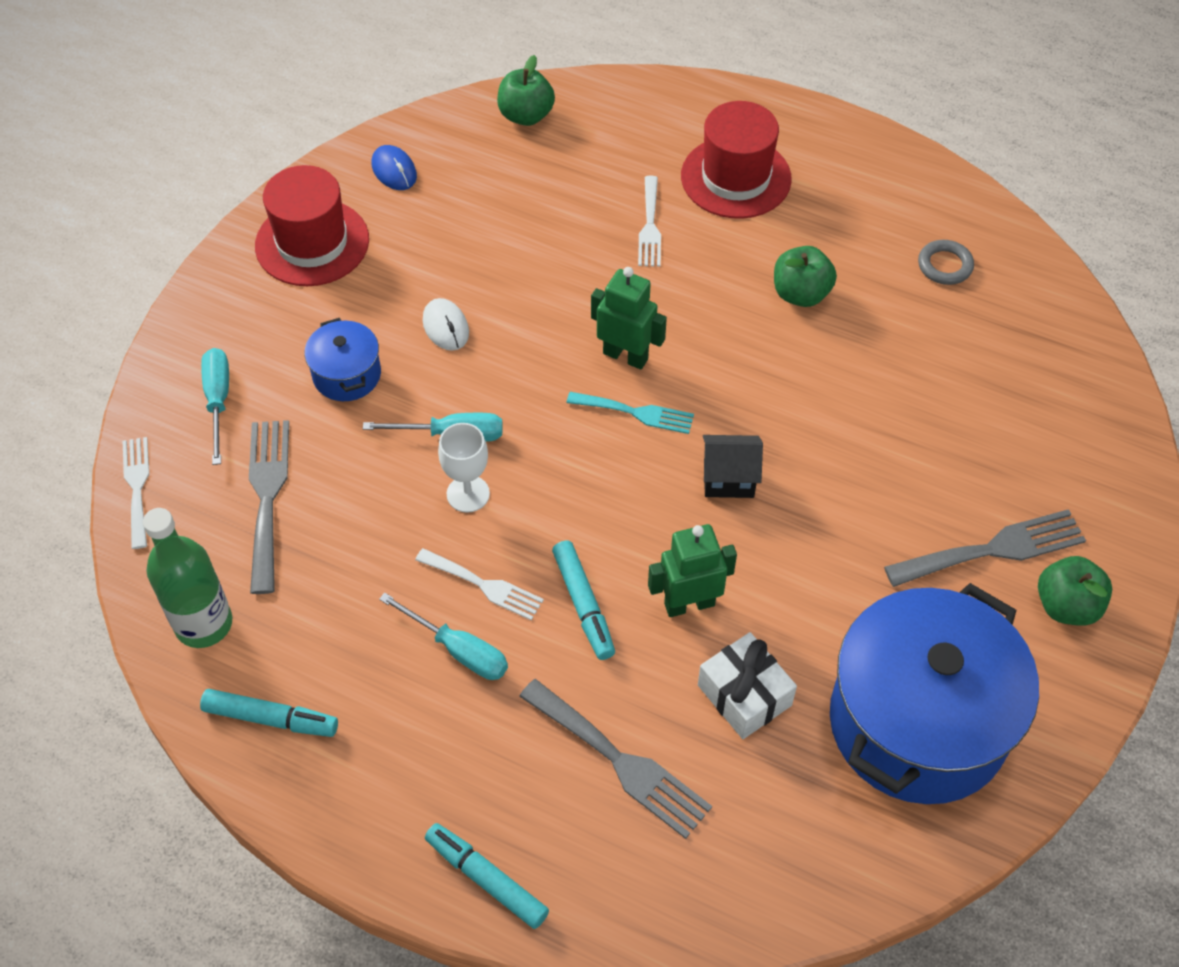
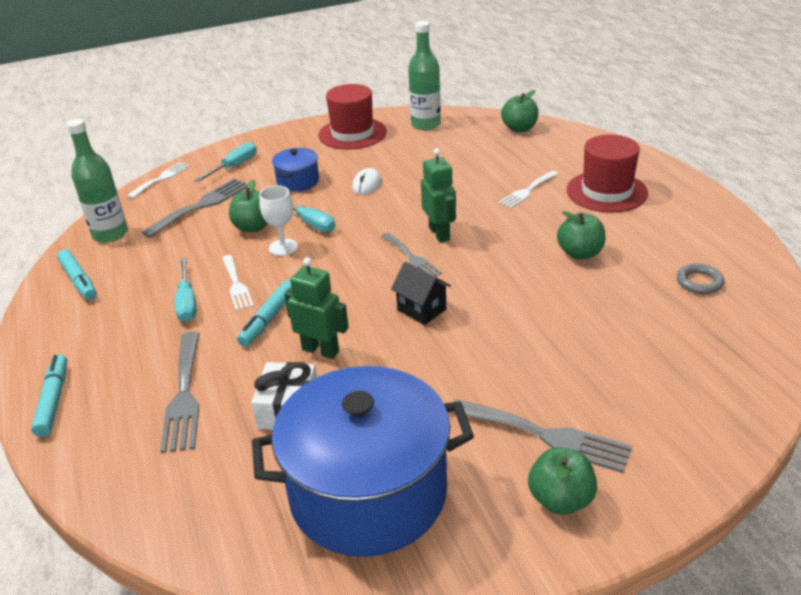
camera: 45 degrees right, 20 degrees down
blue mouse [372,145,417,190] -> green bottle [408,21,441,130]
turquoise fork [567,392,694,434] -> grey fork [381,233,442,276]
none -> green apple [229,180,268,232]

